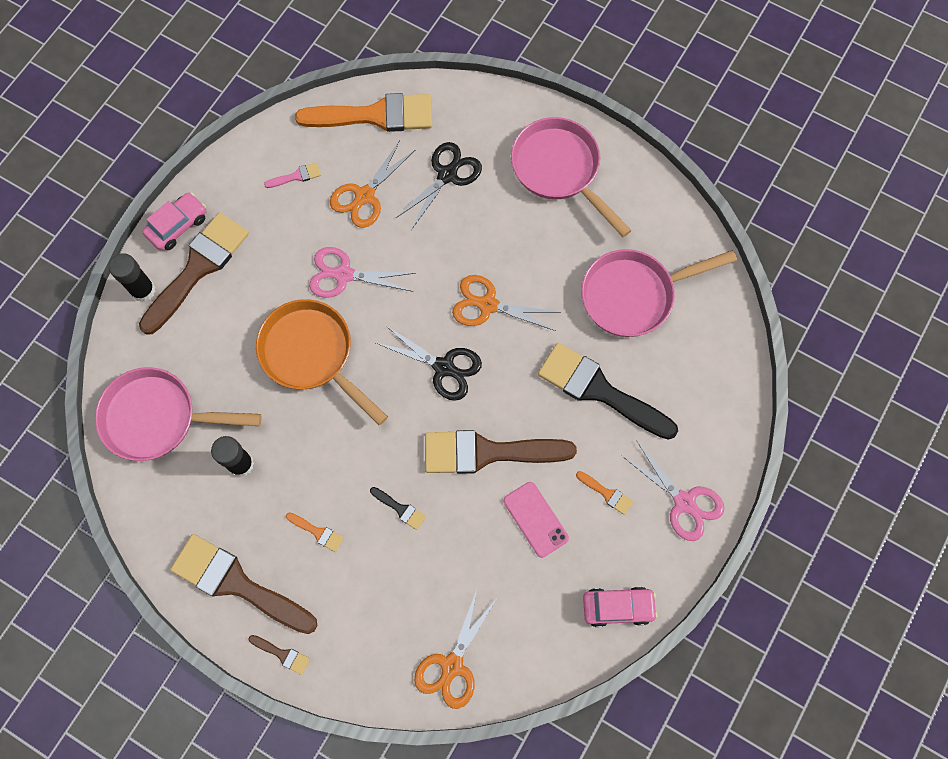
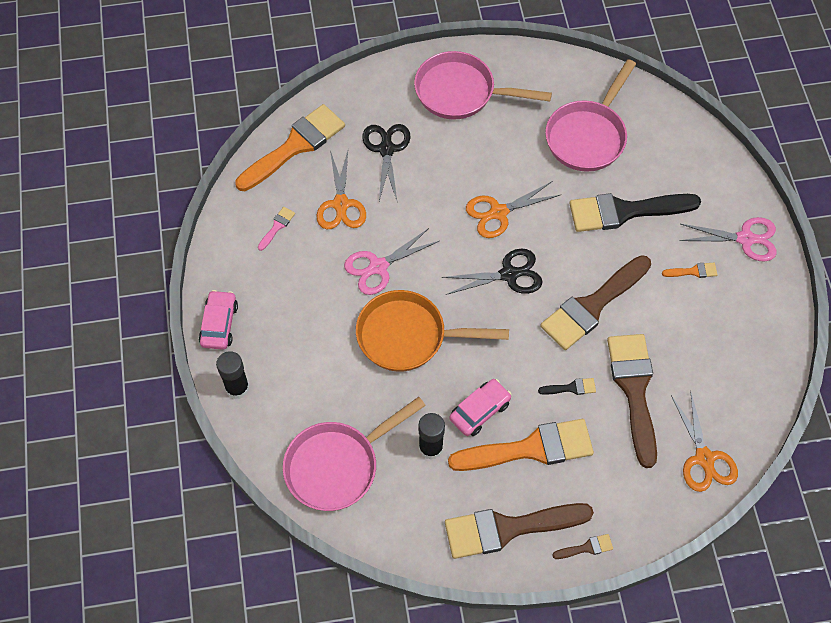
camera: 40 degrees left, 10 degrees down
brown brush [139,212,249,335] -> brown brush moved to [607,334,657,468]
orange brush [286,512,344,552] -> orange brush [448,419,594,471], size x2.46
pink phone [504,482,569,558] -> none
pink car [583,587,657,627] -> pink car moved to [449,379,512,436]

